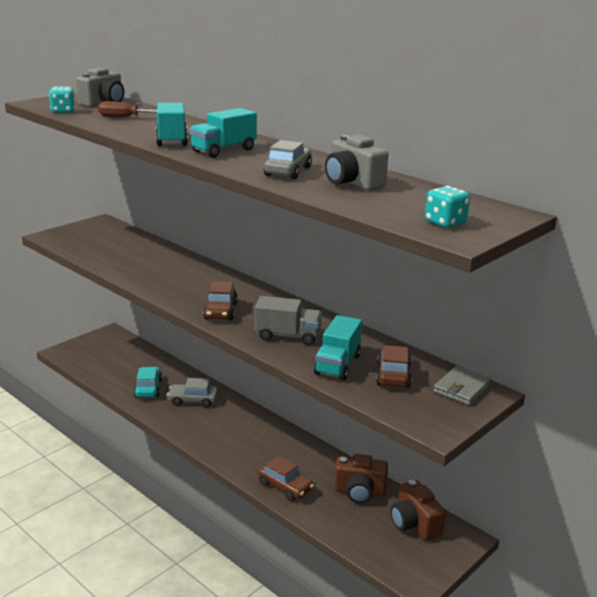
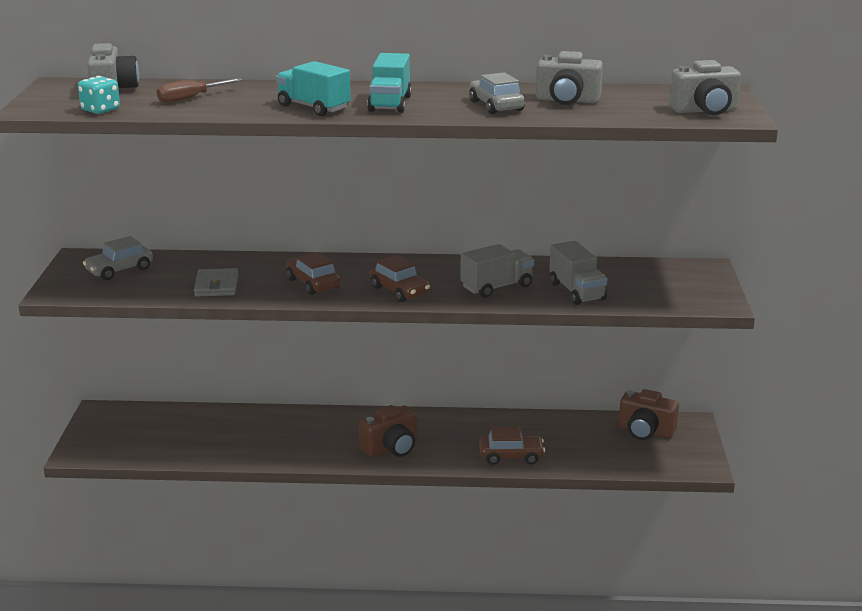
camera: 40 degrees left, 0 degrees up
turquoise car [134,367,162,397] -> none
grey car [167,378,218,408] -> grey car moved to [83,236,153,280]
turquoise truck [314,315,362,380] -> grey truck [549,241,607,305]
brown camera [334,454,388,504] -> brown camera moved to [359,405,417,457]
brown car [376,345,412,388] -> brown car moved to [286,252,340,295]
turquoise dice [425,186,470,228] -> grey camera [669,60,741,115]
grey wallet [433,366,491,405] -> grey wallet moved to [194,268,238,296]

